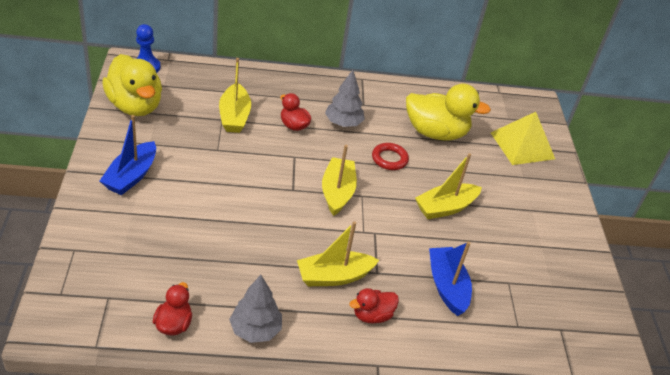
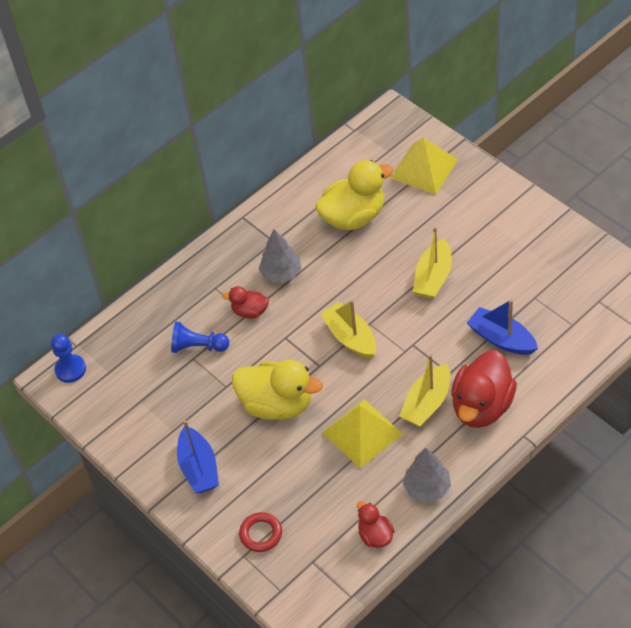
camera: 30 degrees left, 10 degrees up
yellow duck [102,54,162,116] -> yellow duck moved to [232,360,323,420]
yellow boat [219,58,251,133] -> blue pawn [171,322,229,353]
red duck [349,288,399,323] -> red duck [451,350,517,428], size x1.94
red ring [372,143,409,170] -> red ring moved to [239,512,282,552]
none -> yellow pyramid [322,399,403,469]

